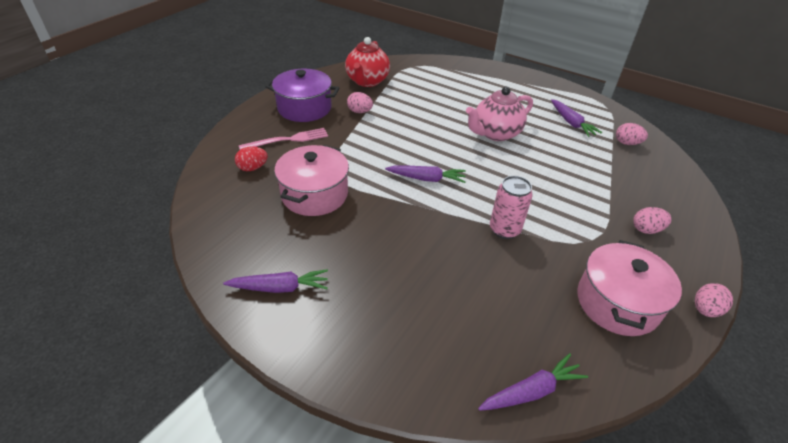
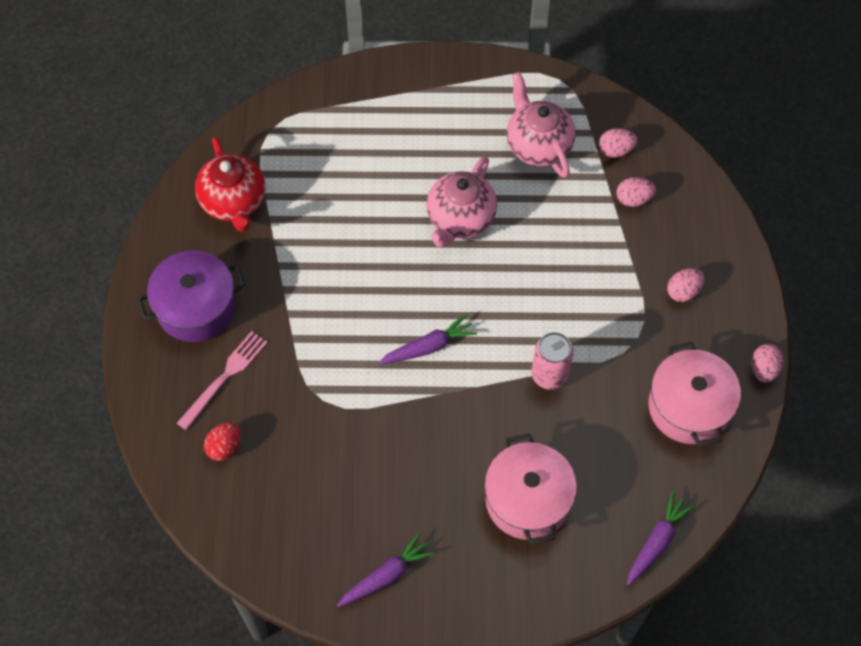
camera: 30 degrees left, 20 degrees up
pink pot [274,145,349,216] -> pink pot moved to [484,434,577,544]
pink egg [347,92,373,113] -> pink egg moved to [617,177,656,207]
purple carrot [551,99,602,137] -> pink teapot [507,72,575,178]

